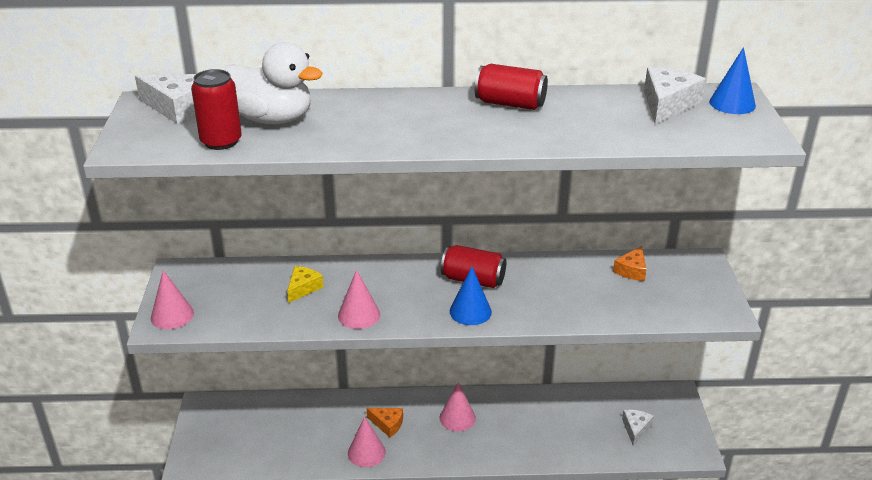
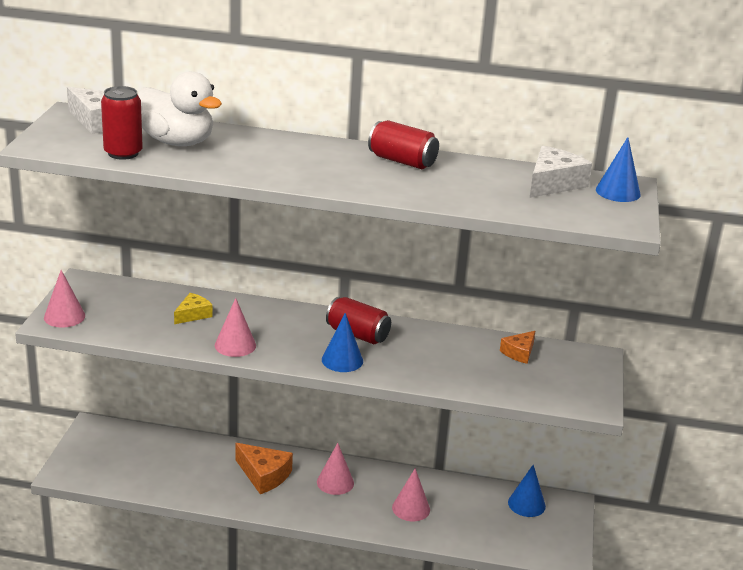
camera: 10 degrees right, 5 degrees down
pink cone [348,416,386,467] -> pink cone moved to [392,468,430,521]
orange cheese [367,408,403,437] -> orange cheese [235,443,293,494], size x1.61
white cheese [622,410,654,446] -> none
none -> blue cone [508,465,546,517]

